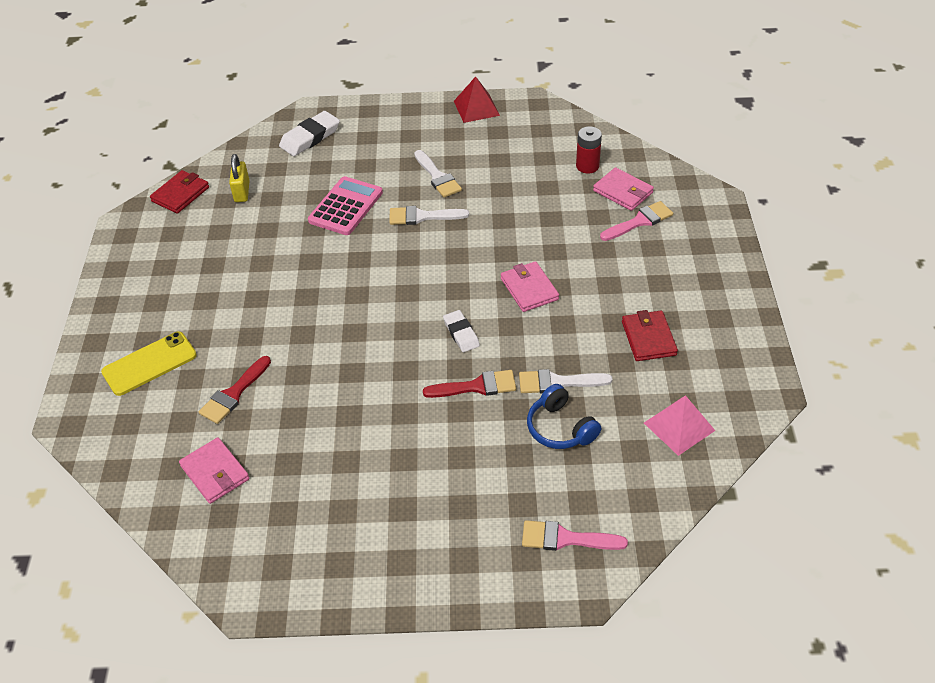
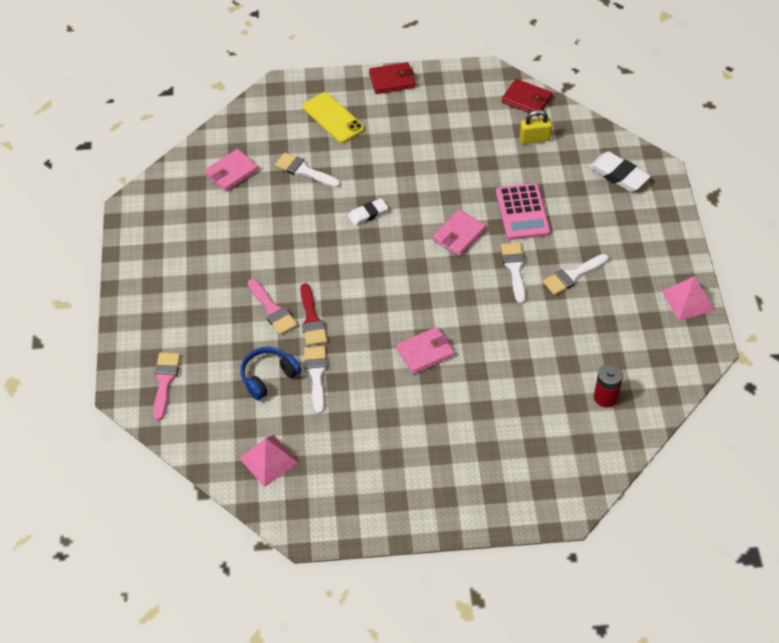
camera: 85 degrees right, 5 degrees up
red brush [199,356,271,424] -> white brush [275,153,340,188]
pink calculator [308,176,383,235] -> pink calculator turned 60 degrees clockwise [496,183,551,240]
white eraser [443,310,480,352] -> white eraser moved to [348,198,388,226]
red pyramid [454,76,500,123] -> pink pyramid [662,276,715,321]
pink wallet [593,167,654,211] -> pink wallet moved to [433,210,486,256]
pink brush [600,201,673,241] -> pink brush moved to [248,279,298,335]
red wallet [622,310,678,361] -> red wallet moved to [369,62,415,94]

